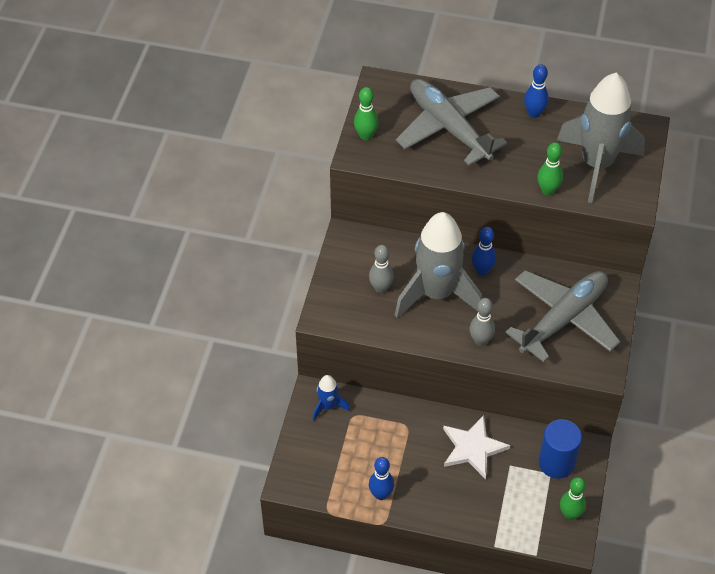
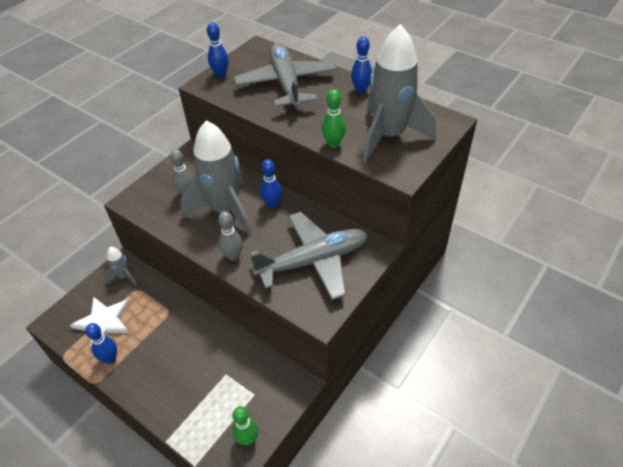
camera: 25 degrees right, 5 degrees down
blue rocket [313,375,350,421] -> grey rocket [104,247,137,286]
green bowling pin [354,87,378,141] -> blue bowling pin [207,22,229,78]
white star [443,415,510,479] -> white star moved to [70,297,130,348]
blue cylinder [538,419,582,479] -> none

